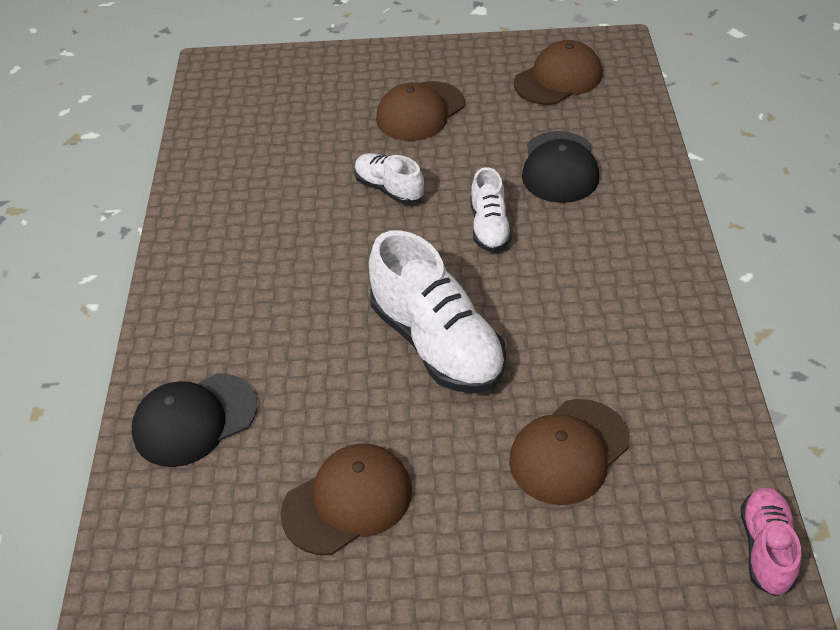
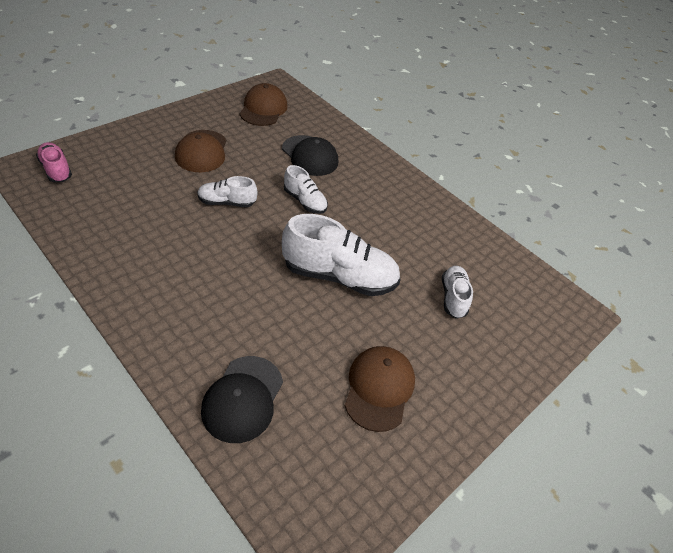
camera: 50 degrees left, 0 degrees up
brown cap [509,399,630,505] -> white shoe [442,266,473,319]
pink shoe [741,487,801,596] -> pink shoe moved to [36,142,72,182]

